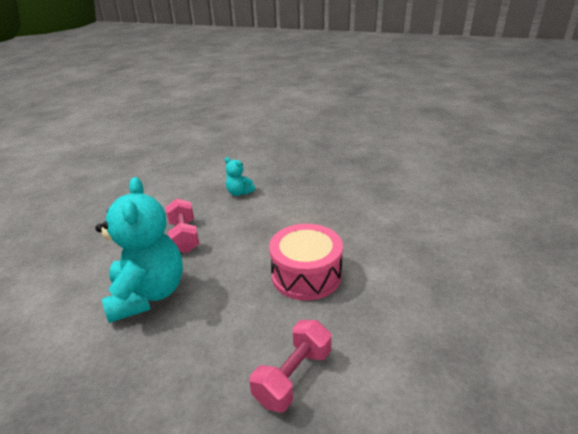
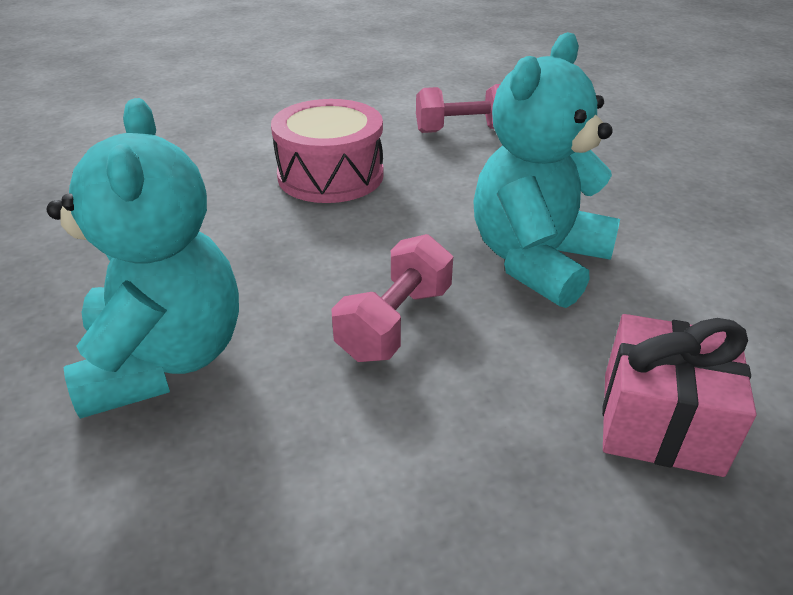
camera: 135 degrees left, 5 degrees up
turquoise teddy bear [225,157,255,196] -> turquoise teddy bear [47,98,239,419], size x2.19
none -> pink gift [602,314,756,477]

